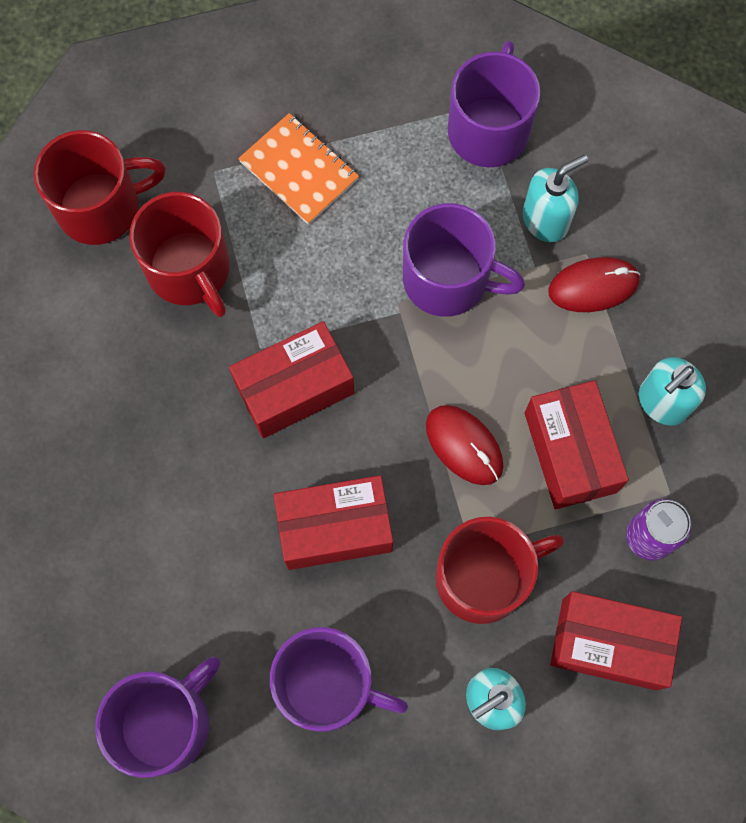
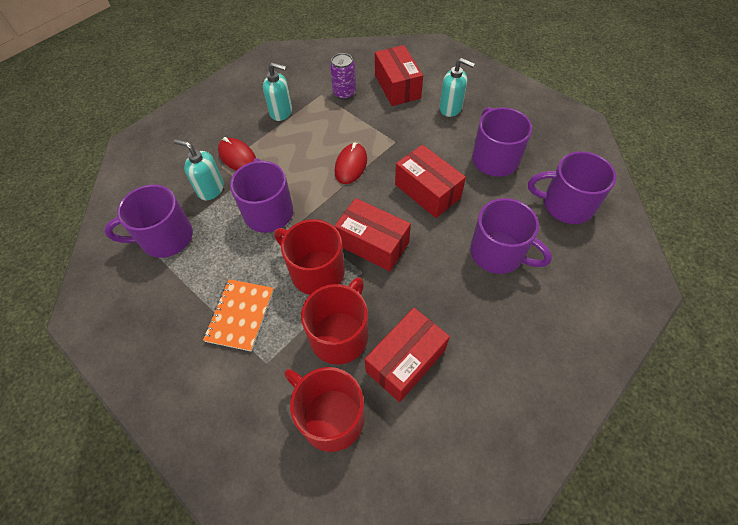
camera: 120 degrees left, 15 degrees down
red mug [435,517,564,624] -> red mug moved to [274,219,345,295]
red box [524,380,629,509] -> red box moved to [365,308,450,402]
none -> purple mug [470,198,552,274]

